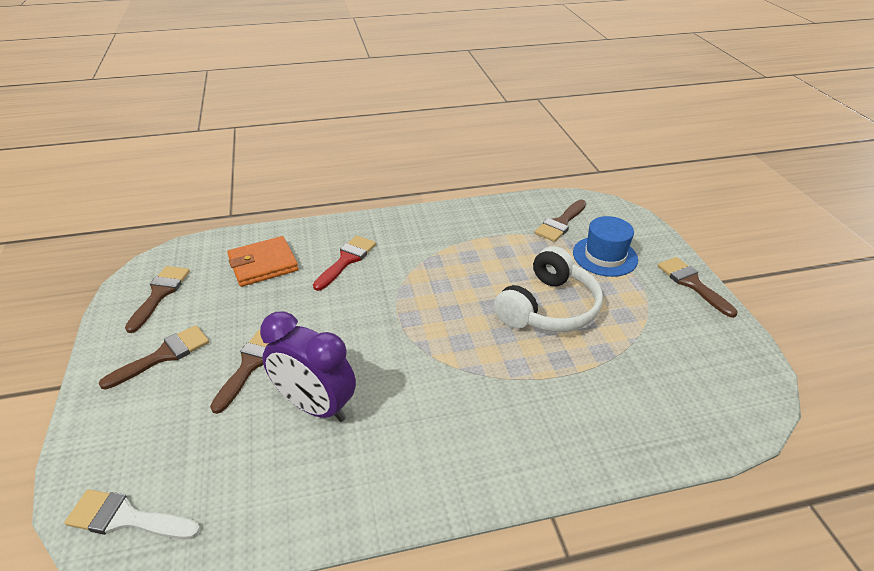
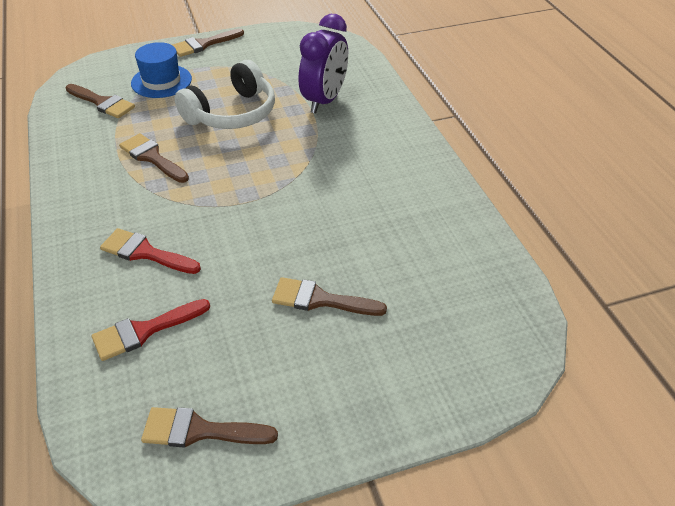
camera: 95 degrees left, 5 degrees up
white brush [64,489,200,539] -> none
brown brush [98,325,209,389] -> brown brush moved to [119,133,189,183]
orange wallet [227,236,298,287] -> red brush [92,299,210,361]
purple clock [260,311,356,422] -> purple clock moved to [299,14,348,113]
white headphones [494,246,603,332] -> white headphones turned 105 degrees clockwise [175,60,275,129]

